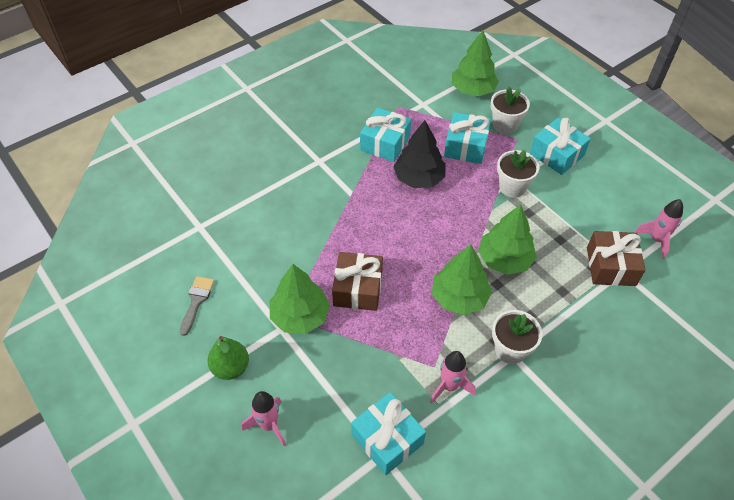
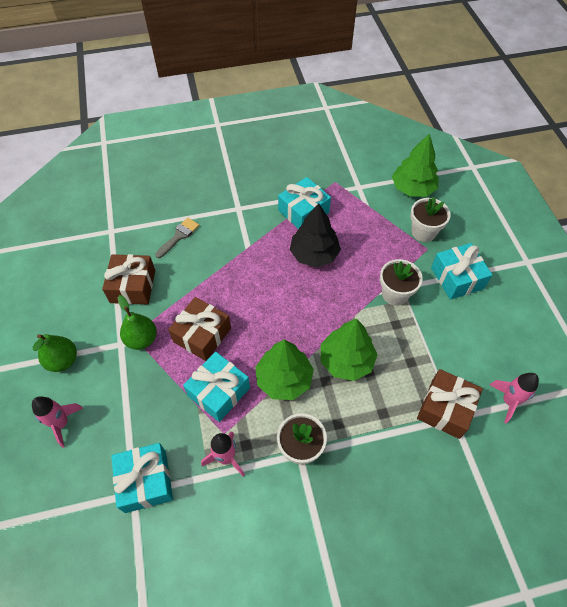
camera: 25 degrees right, 5 degrees up
grey brush [180,276,214,336] -> grey brush moved to [155,218,199,258]
green tree [270,264,330,334] -> green pear [118,295,157,350]
turquoise gift [444,112,491,164] -> turquoise gift moved to [183,352,250,422]
none -> brown gift [102,254,155,304]

